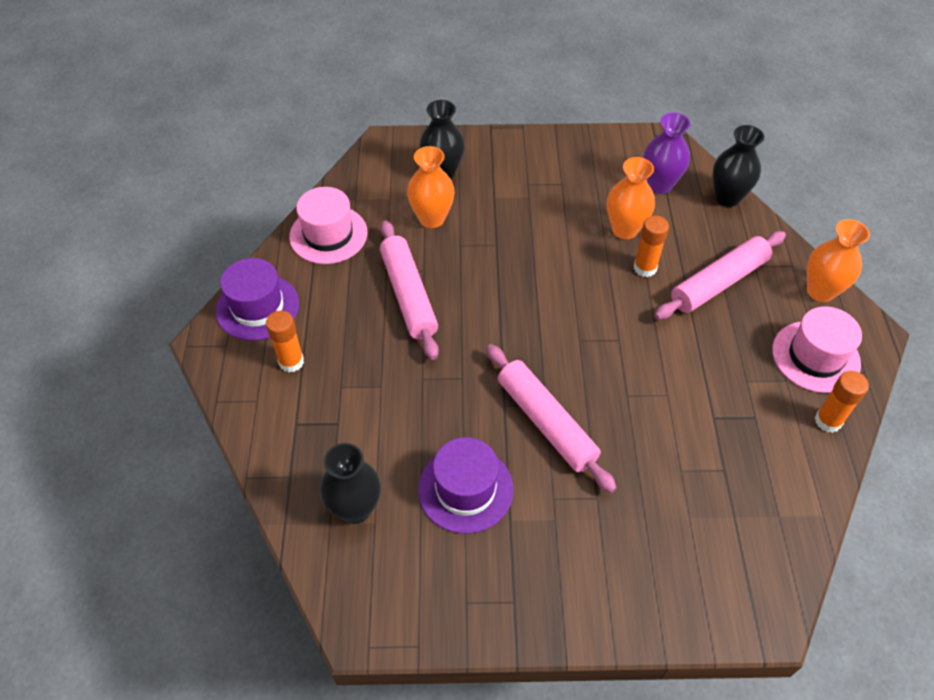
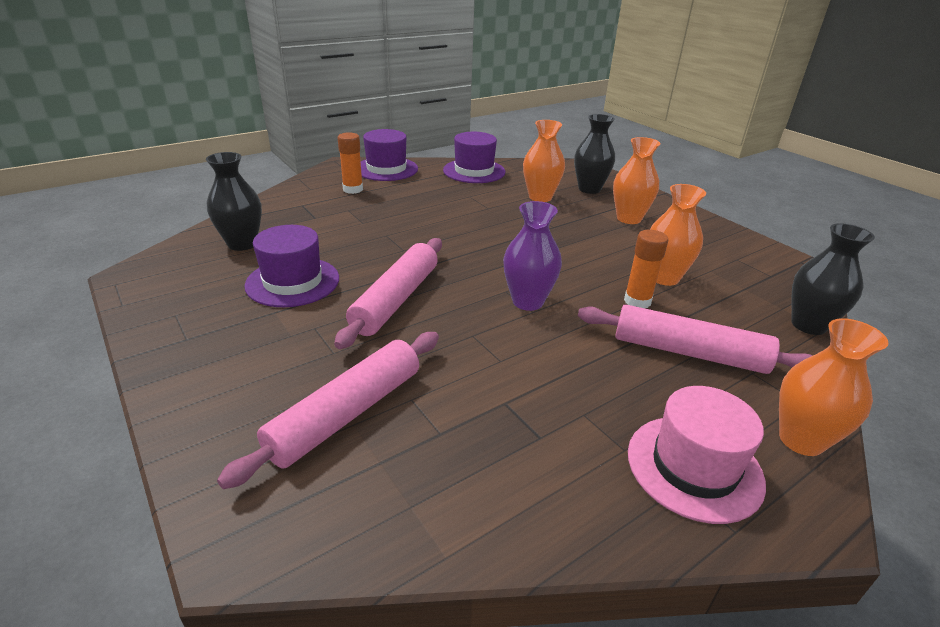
camera: 55 degrees right, 20 degrees down
pink hat [289,187,367,264] -> purple hat [443,132,506,183]
pink rolling pin [380,220,439,360] -> pink rolling pin moved to [217,332,439,489]
purple vase [644,112,691,194] -> purple vase moved to [503,201,562,311]
orange glue stick [815,371,869,433] -> none
none -> orange vase [613,137,660,224]

